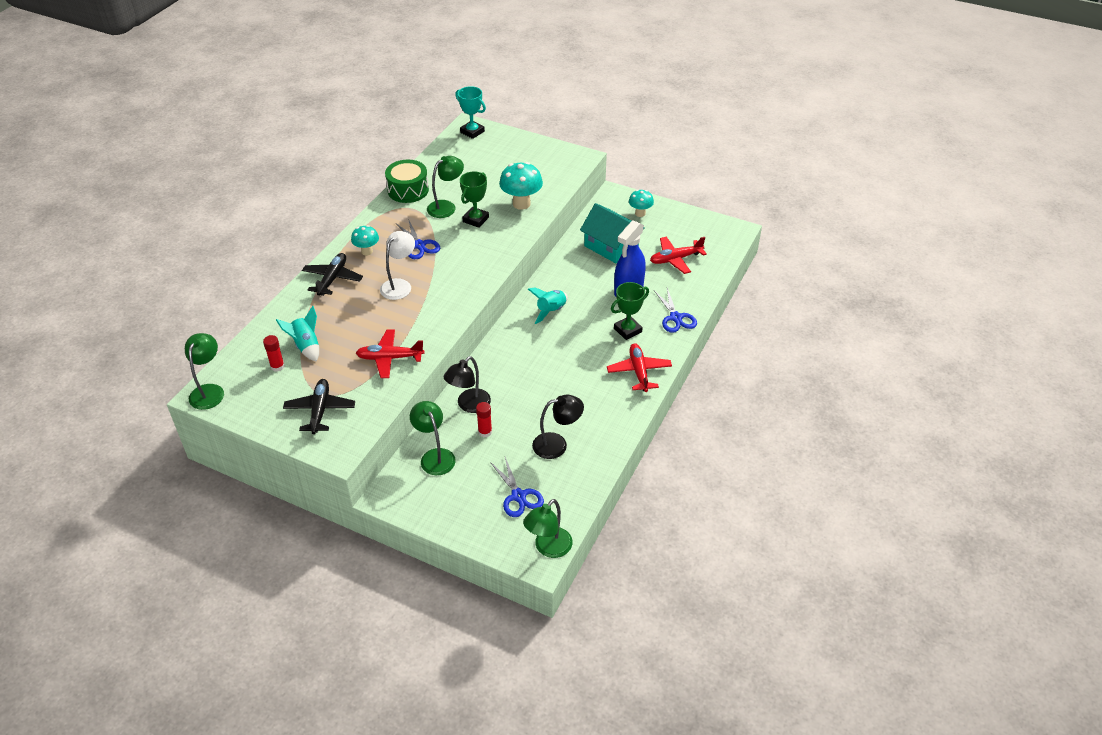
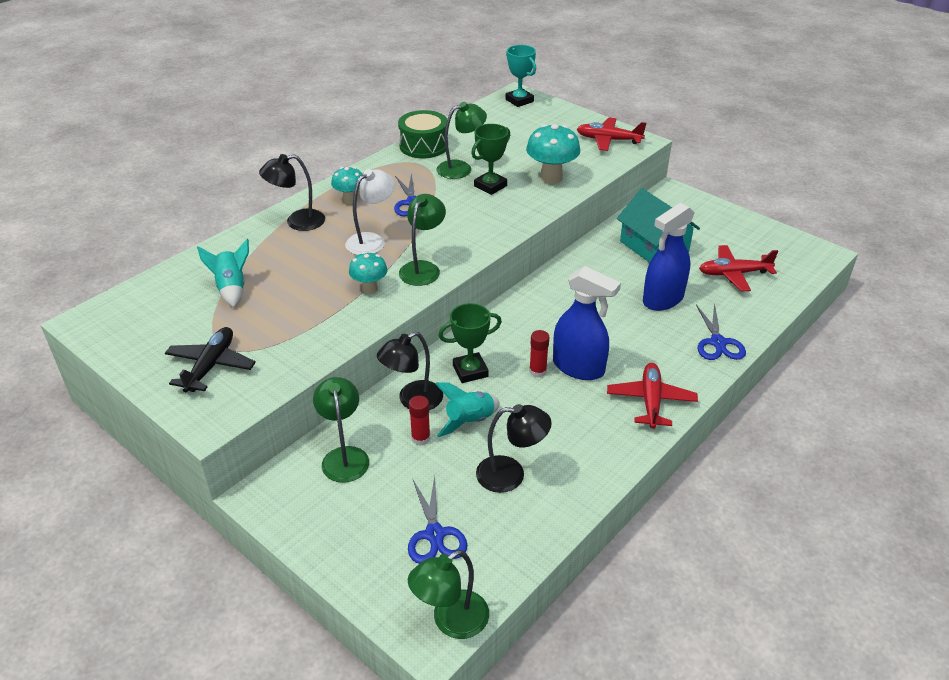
camera: 15 degrees right, 5 degrees down
green lamp [185,333,224,410] -> green lamp moved to [399,194,446,286]
red glue stick [263,335,285,372] -> red glue stick moved to [529,330,549,378]
black plane [302,253,363,296] -> black lamp [259,154,325,231]
red plane [356,329,425,378] -> red plane moved to [577,118,646,151]
turquoise rocket [528,287,568,324] -> turquoise rocket moved to [435,382,500,437]
green trophy [611,282,649,340] -> green trophy moved to [438,303,502,383]
turquoise mushroom [629,190,654,217] -> turquoise mushroom moved to [349,252,388,294]
none -> blue spray bottle [553,266,621,380]

